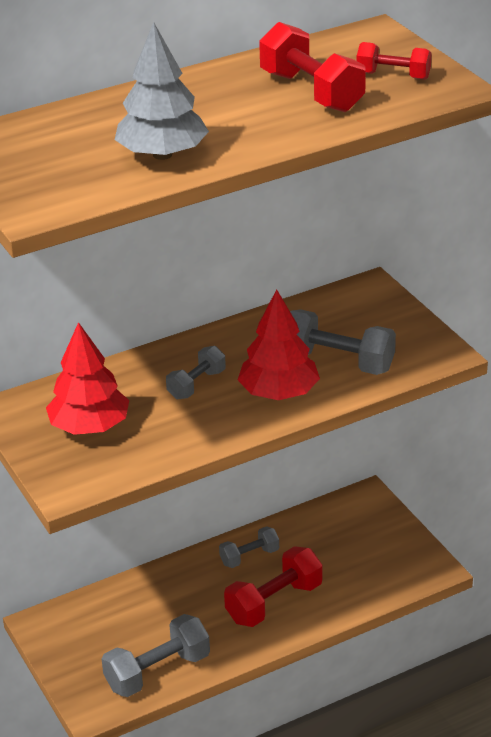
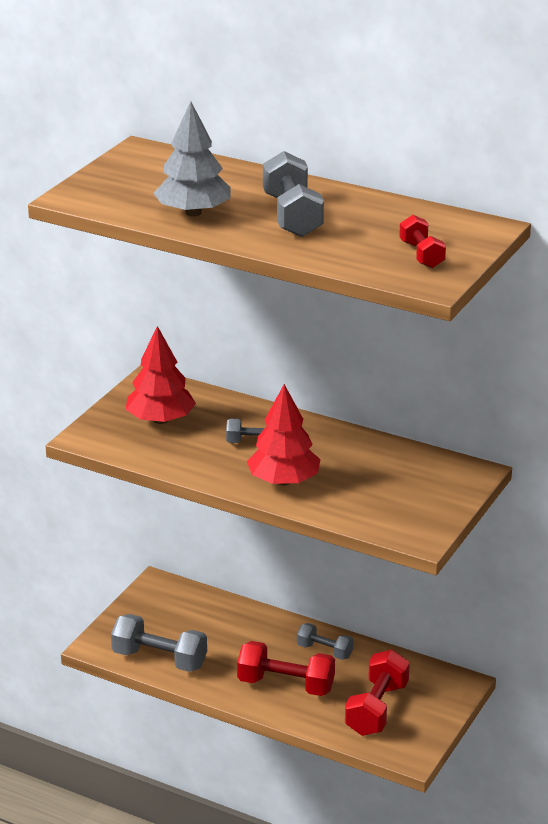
camera: 55 degrees right, 5 degrees down
red dumbbell [259,22,366,112] -> red dumbbell moved to [345,649,410,736]
grey dumbbell [290,309,396,375] -> grey dumbbell moved to [263,151,324,237]

